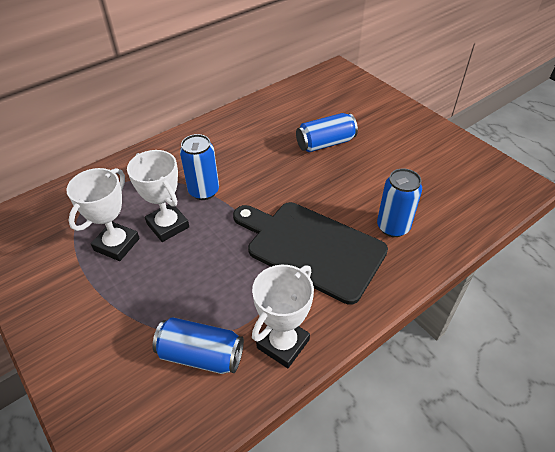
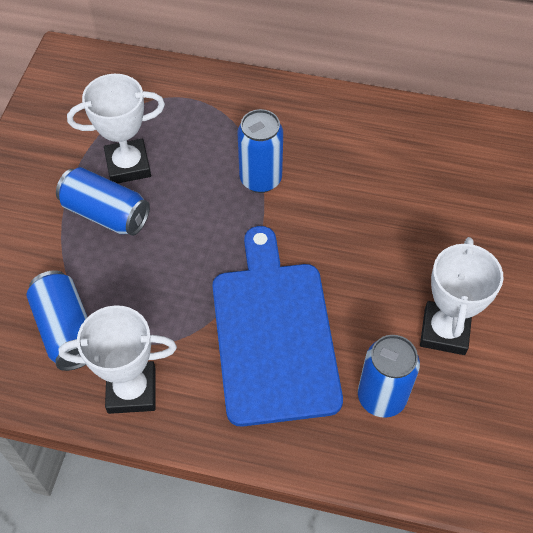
camera: 50 degrees right, 10 degrees up
white trophy [127,150,189,242] -> white trophy moved to [420,237,503,355]
black cutting board [233,202,388,305] -> blue cutting board [212,226,343,427]
blue can [296,113,358,152] -> blue can moved to [56,167,150,236]

